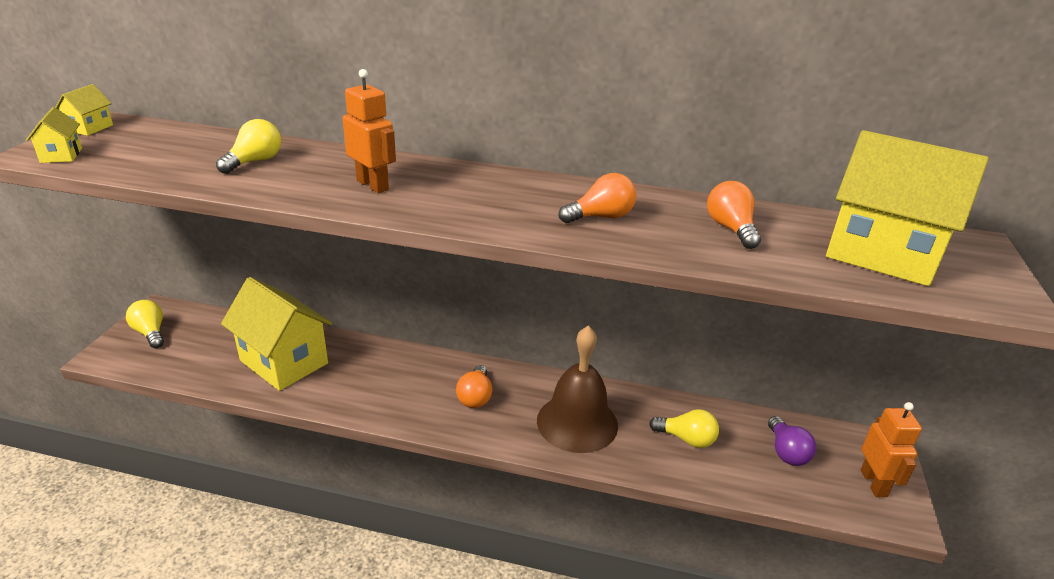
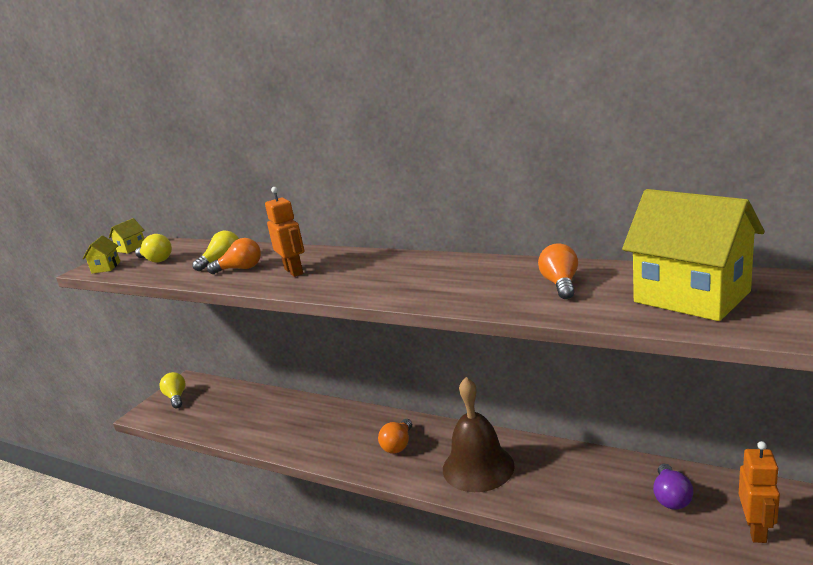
camera: 20 degrees right, 10 degrees down
yellow house [221,277,332,391] -> none
orange light bulb [559,173,636,223] -> orange light bulb moved to [207,238,261,274]
yellow light bulb [649,409,719,448] -> yellow light bulb moved to [135,234,172,263]

